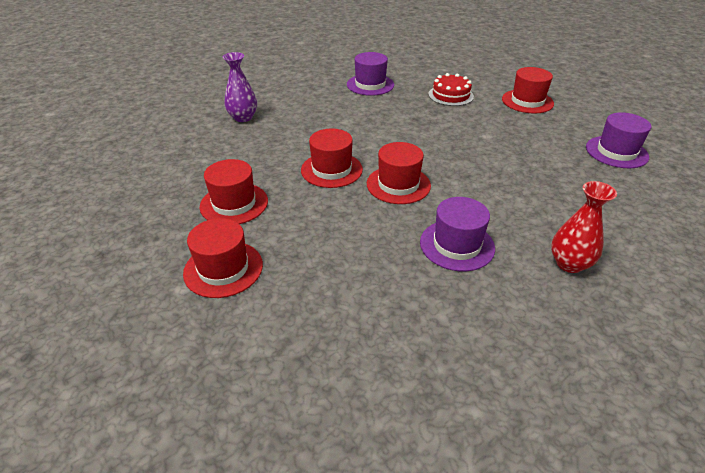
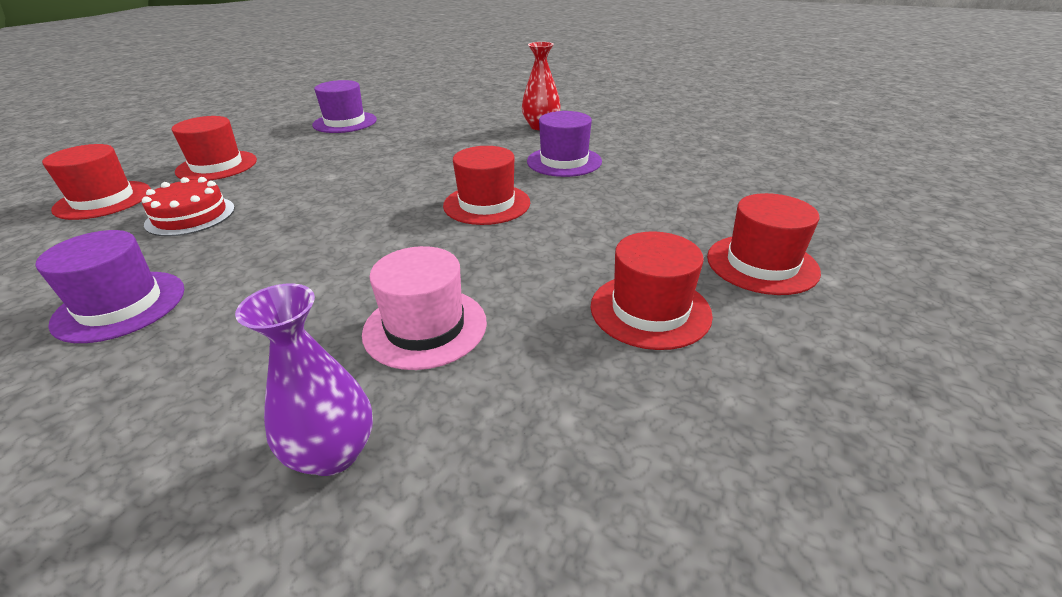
camera: 115 degrees left, 5 degrees down
red hat [301,129,363,188] -> red hat moved to [42,144,151,220]
none -> pink hat [362,246,487,370]

